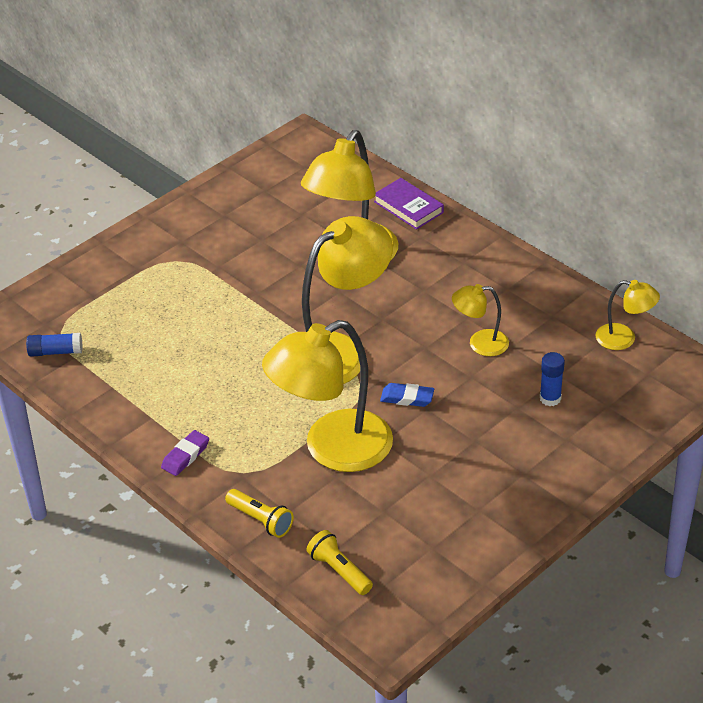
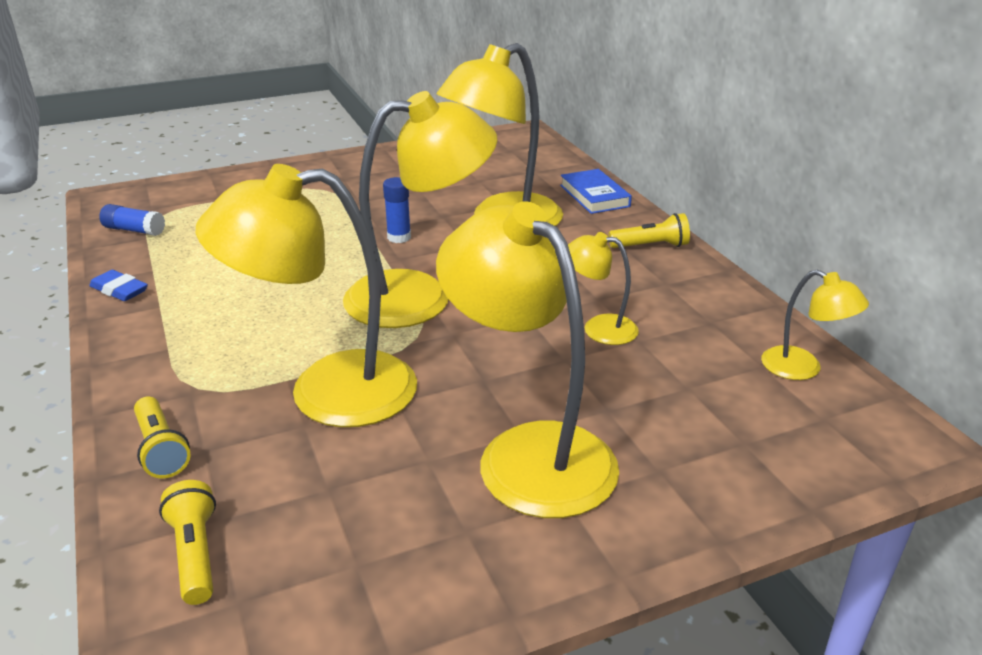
camera: 20 degrees right, 10 degrees down
purple eraser [161,430,209,476] -> none
purple book [374,178,444,230] -> blue book [560,169,632,214]
blue eraser [380,383,434,407] -> blue eraser moved to [89,270,148,301]
blue glue stick [540,352,565,406] -> blue glue stick moved to [383,177,411,243]
none -> yellow lamp [436,201,619,518]
none -> yellow flashlight [608,213,690,248]

